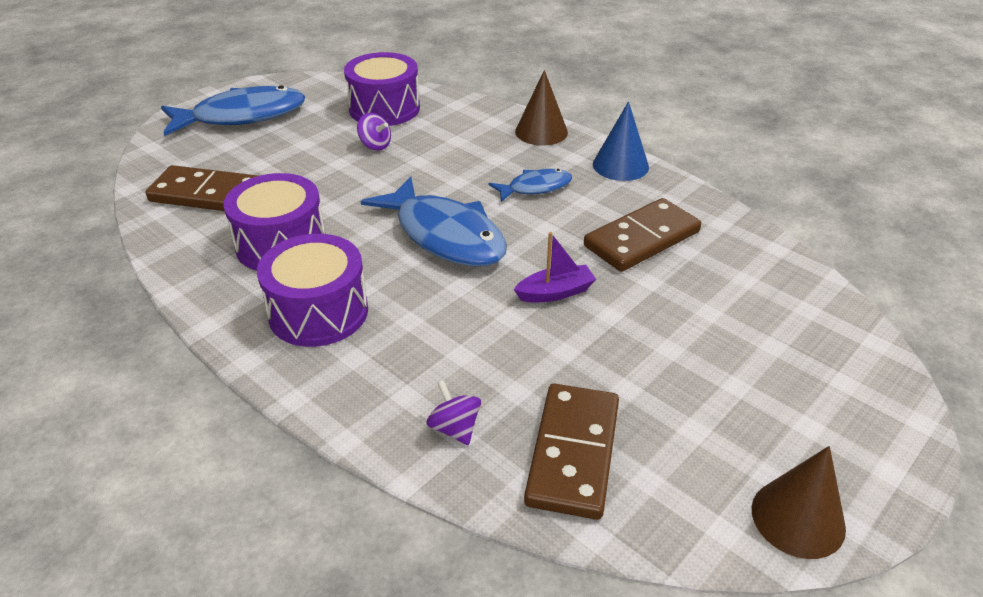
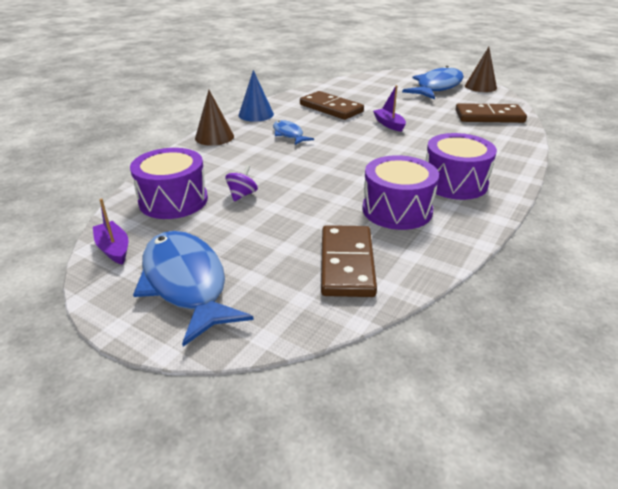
camera: 100 degrees left, 5 degrees down
blue fish [361,176,507,267] -> blue fish moved to [402,66,464,100]
purple spinning top [427,381,481,445] -> none
none -> purple boat [93,198,128,265]

